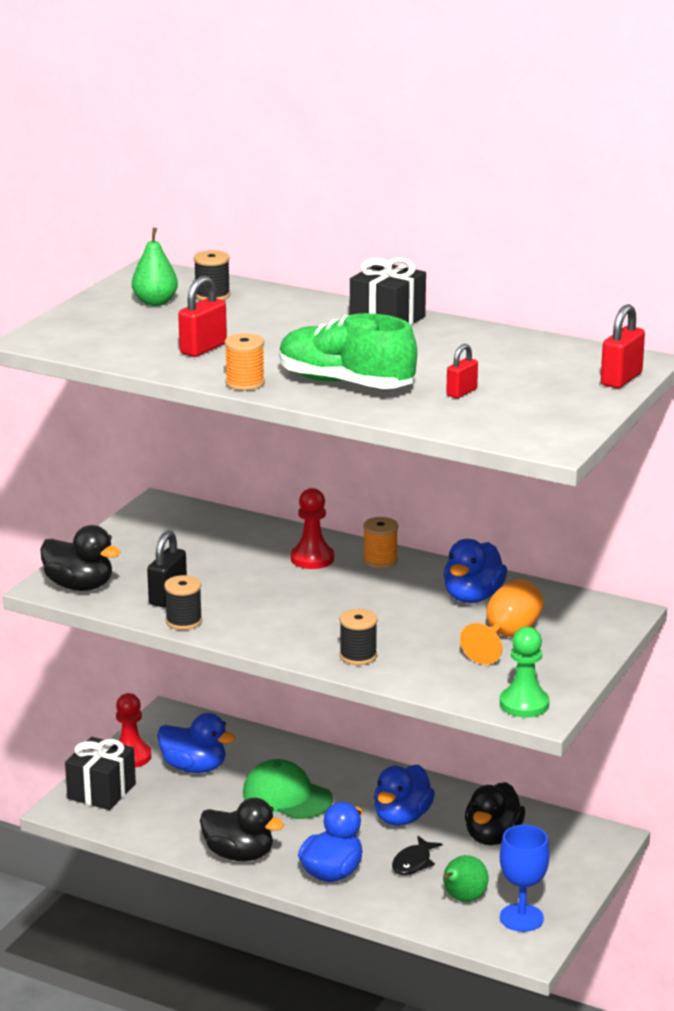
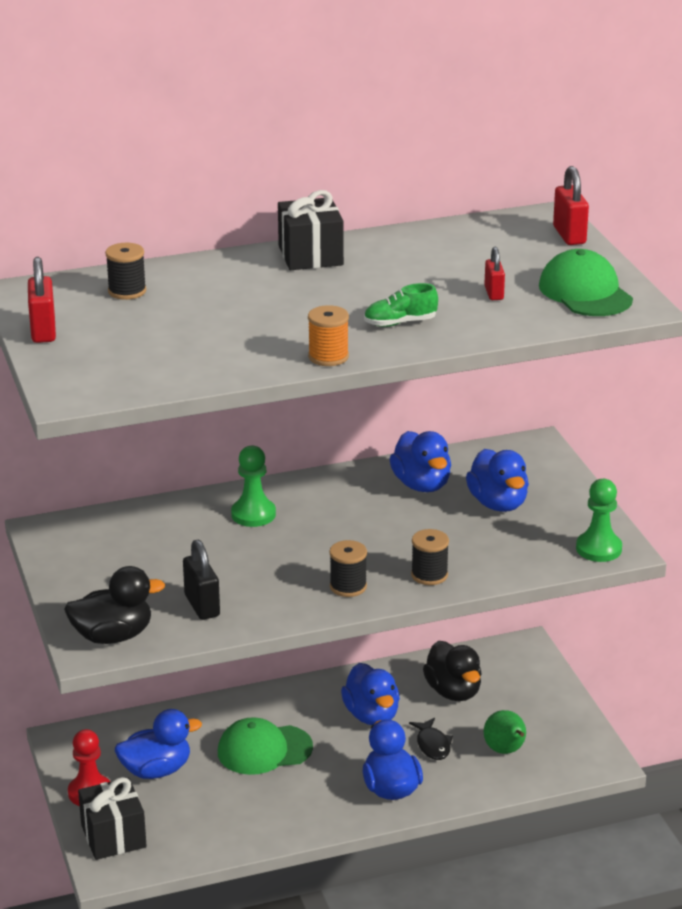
camera: 45 degrees left, 5 degrees up
green pear [132,227,178,306] -> none
black spool [164,575,202,630] -> black spool moved to [329,540,367,597]
red padlock [178,276,227,357] -> red padlock moved to [28,257,56,343]
black duck [200,798,284,861] -> none
green shoe [279,313,417,389] -> green shoe [364,283,438,327], size x0.50
red pawn [291,488,334,569] -> green pawn [231,446,276,527]
orange spool [363,517,398,569] -> none
orange goblet [460,579,544,665] -> blue duck [466,449,529,512]
blue goblet [500,825,550,932] -> none
none -> green cap [539,249,633,316]

